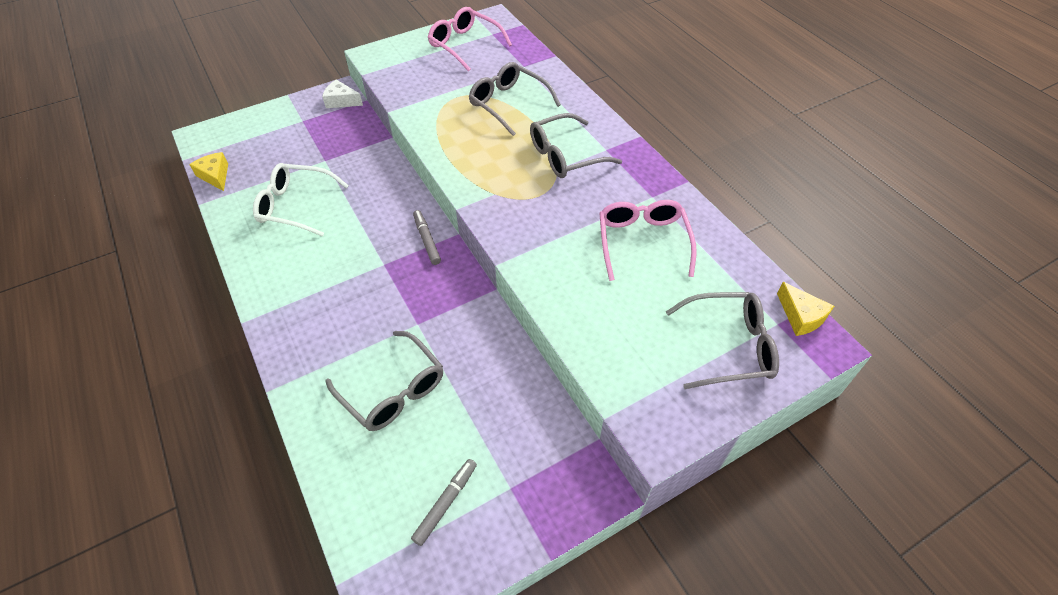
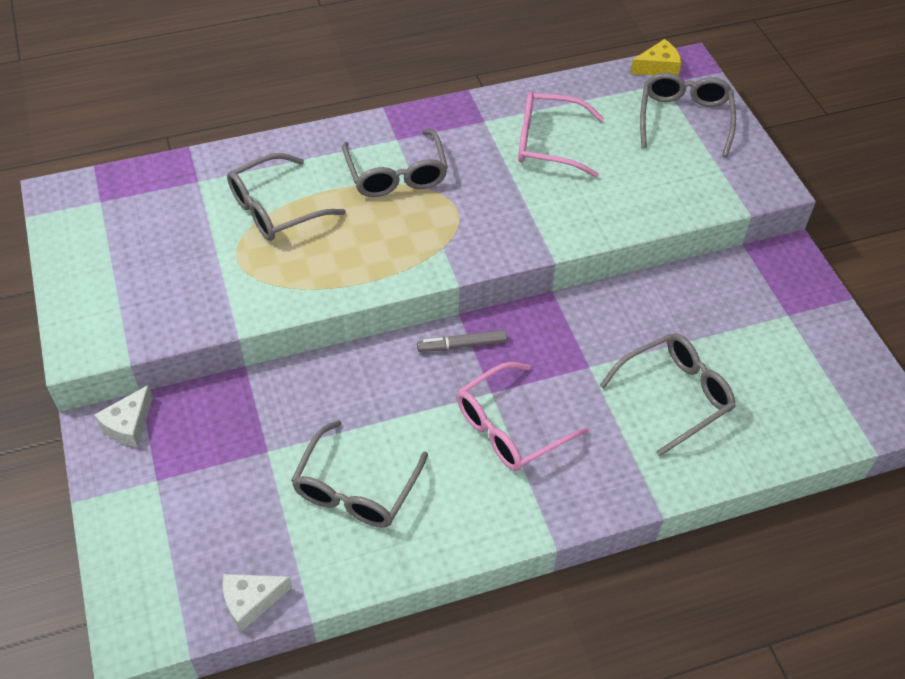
camera: 80 degrees left, 0 degrees up
yellow cheese [189,152,228,191] -> white cheese [223,574,292,632]
white glasses [253,163,349,236] -> grey glasses [291,420,428,528]
grey marker [411,459,477,546] -> none
pink glasses [428,7,512,72] -> pink glasses moved to [457,362,589,471]

